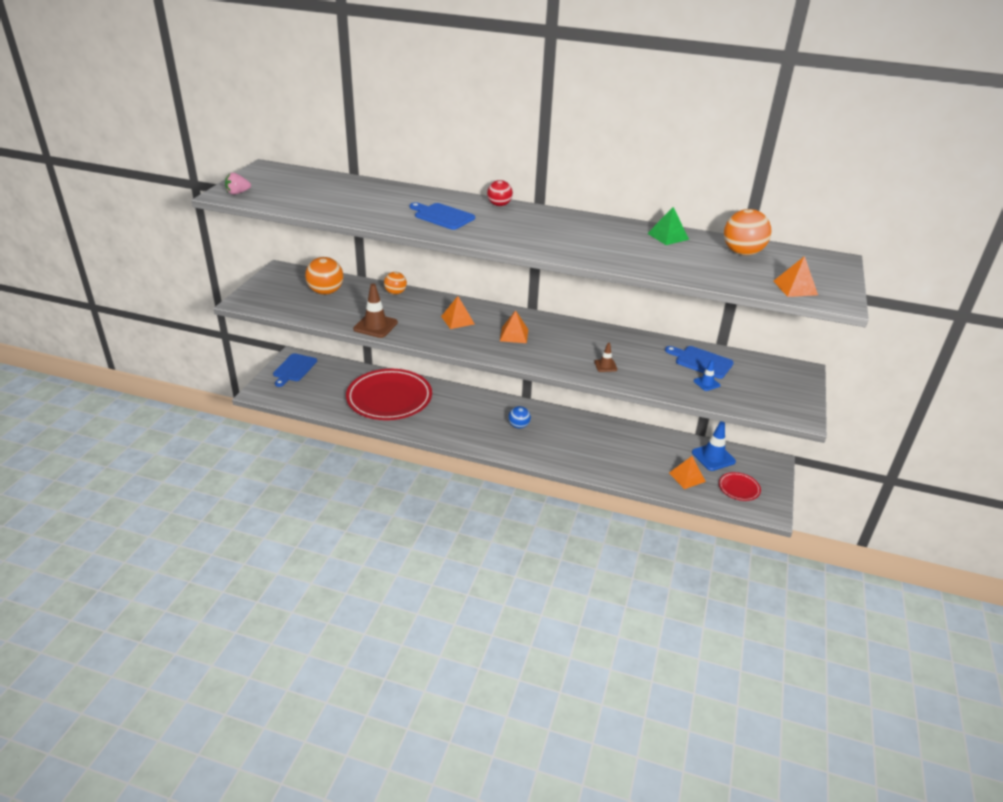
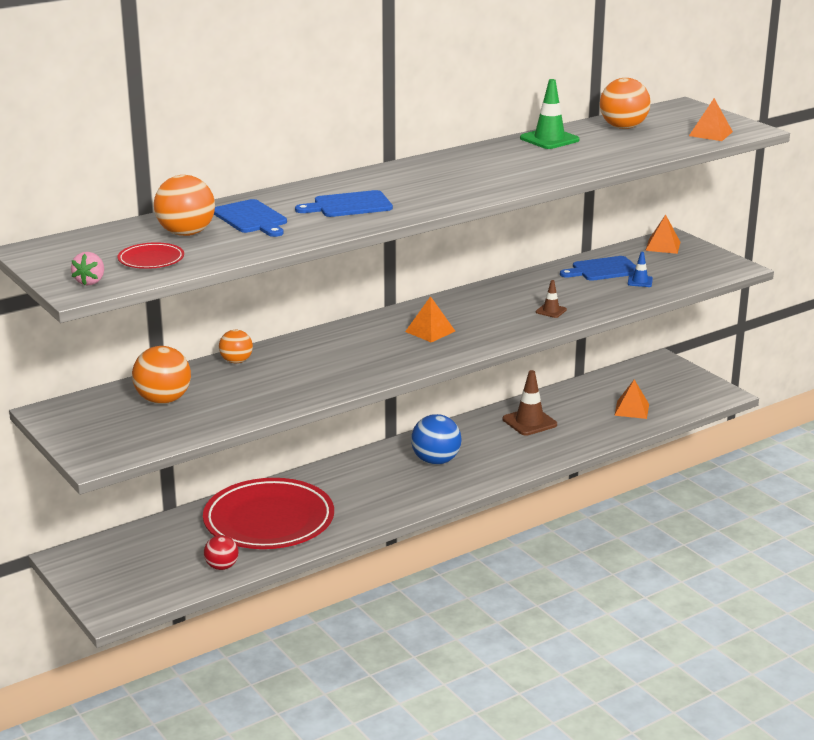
camera: 50 degrees left, 10 degrees down
blue cutting board [273,353,317,387] -> blue cutting board moved to [214,199,287,237]
brown traffic cone [353,284,398,338] -> brown traffic cone moved to [503,370,557,436]
orange pyramid [441,296,475,329] -> orange pyramid moved to [645,215,680,254]
red ball [487,180,513,206] -> red ball moved to [204,535,239,570]
blue ball [508,406,531,429] -> blue ball [411,414,462,465], size x1.63
green pyramid [647,207,689,245] -> green traffic cone [520,79,580,149]
blue traffic cone [692,421,736,471] -> none
red plate [719,472,761,501] -> red plate moved to [118,242,184,269]
none -> orange ball [154,175,215,236]

